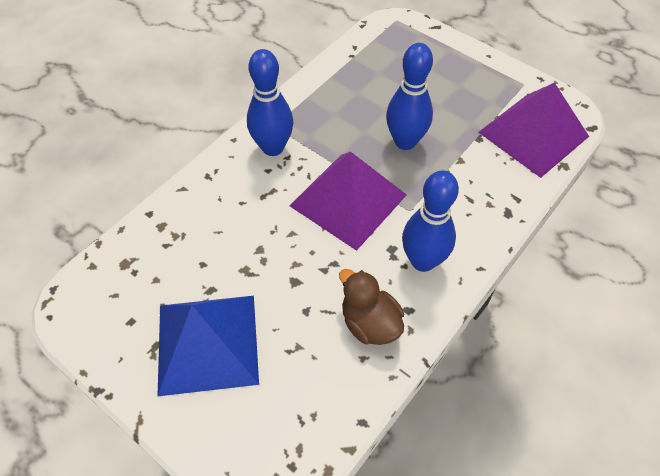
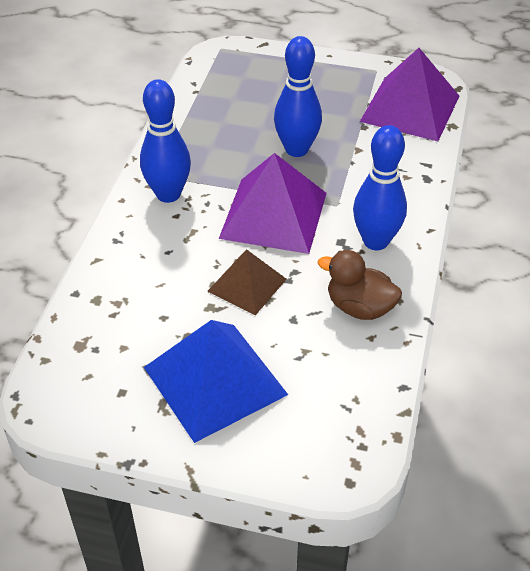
camera: 25 degrees left, 10 degrees down
none -> brown pyramid [207,249,287,315]

